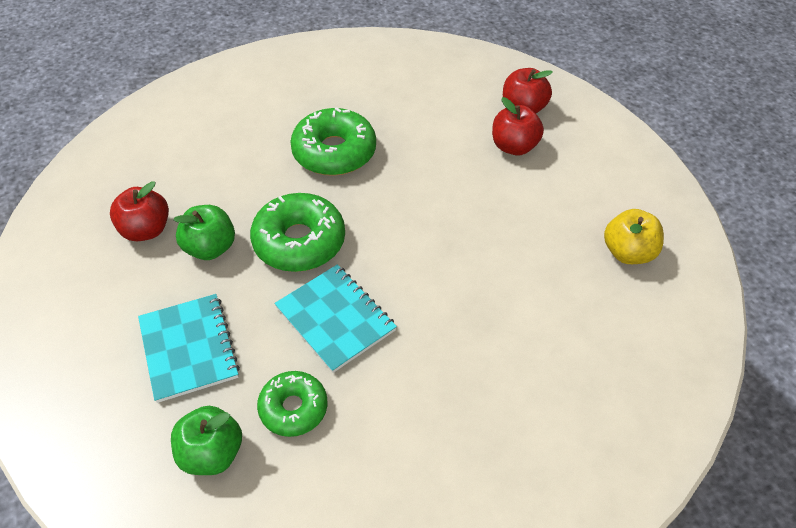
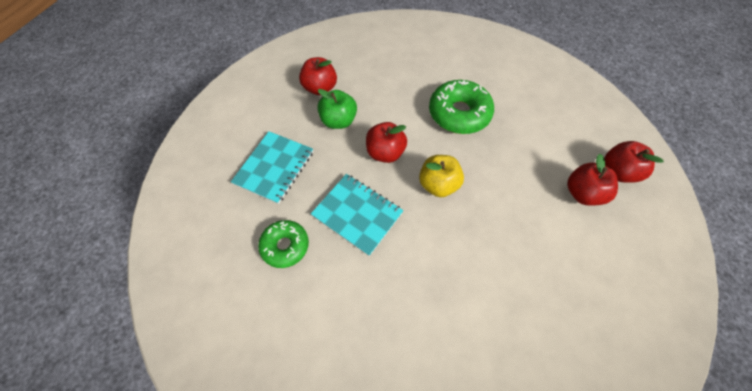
camera: 45 degrees right, 10 degrees up
green apple [171,406,242,475] -> none
green donut [250,193,345,272] -> red apple [366,122,407,163]
turquoise notebook [274,265,397,373] -> turquoise notebook turned 60 degrees counterclockwise [311,174,404,256]
yellow apple [604,209,664,264] -> yellow apple moved to [419,155,464,197]

